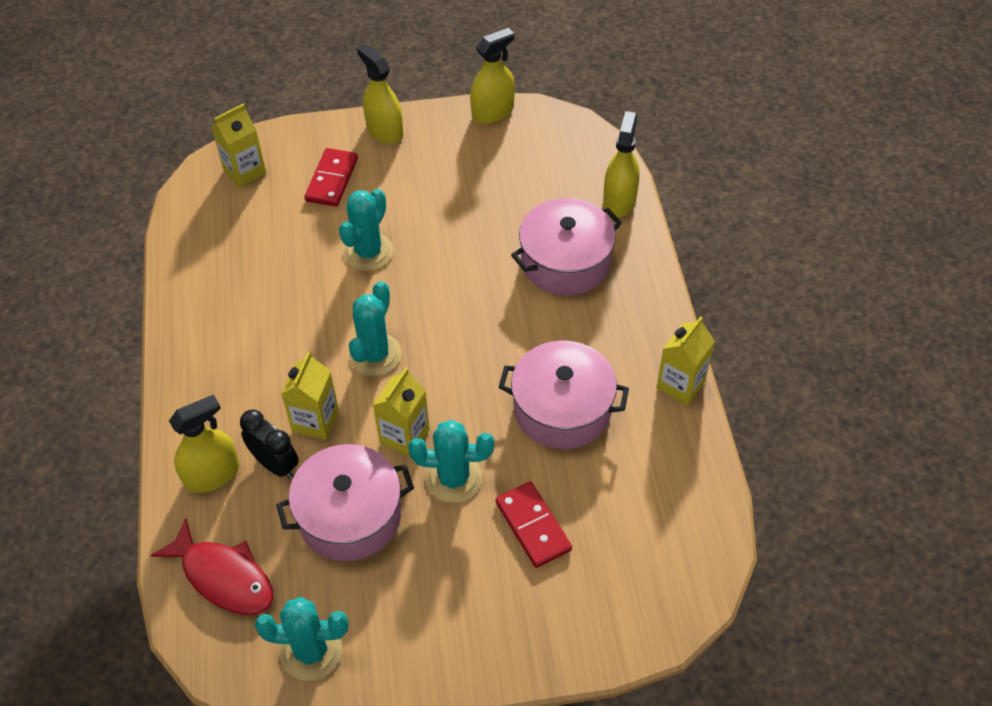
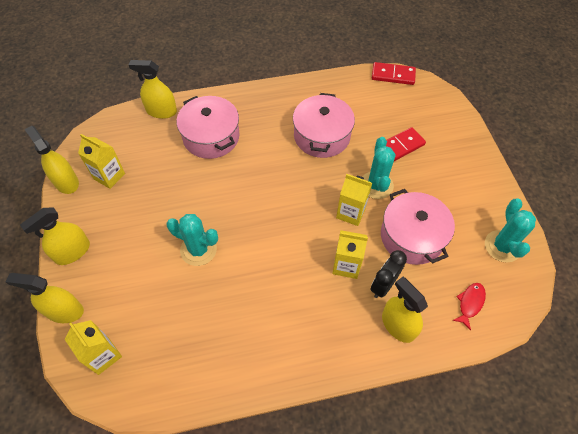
camera: 95 degrees left, 5 degrees up
red fish [151,518,273,615] -> red fish [452,283,486,330], size x0.58
red domino [305,148,358,207] -> red domino moved to [372,62,416,85]
turquoise cactus [349,281,401,376] -> none
yellow carton [657,316,715,405] -> yellow carton moved to [78,134,125,189]
none -> yellow spray bottle [6,273,84,323]

